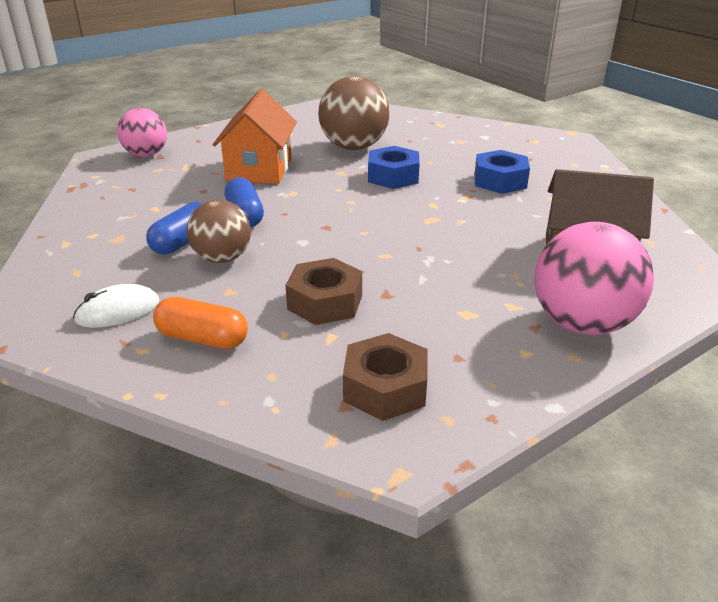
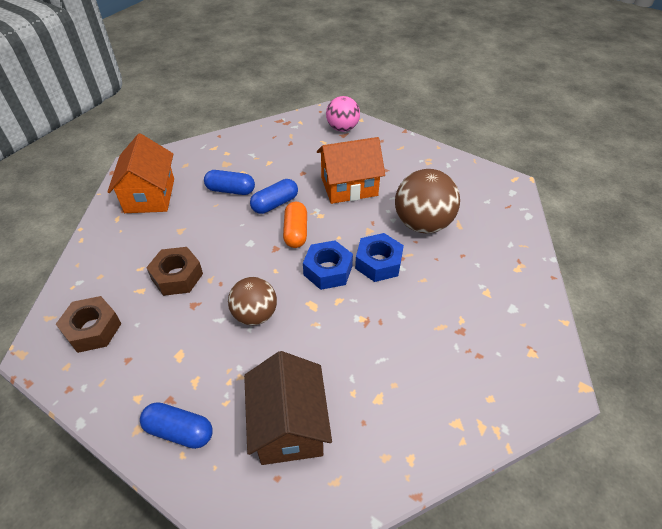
camera: 70 degrees right, 15 degrees up
white mouse [73,284,159,328] -> orange house [107,133,174,213]
orange capsule [153,297,248,349] -> orange capsule moved to [283,201,307,248]
brown ball [187,200,251,263] -> brown ball moved to [228,277,277,325]
blue nut [475,150,530,194] -> blue nut moved to [303,240,353,290]
pink ball [534,222,654,335] -> blue capsule [140,402,212,449]

